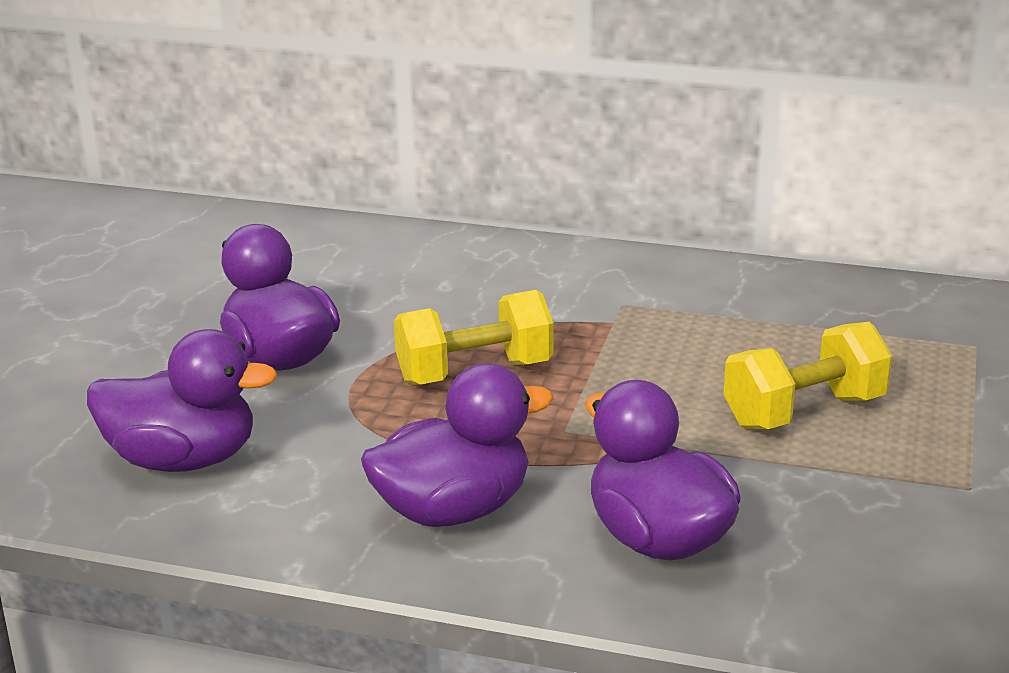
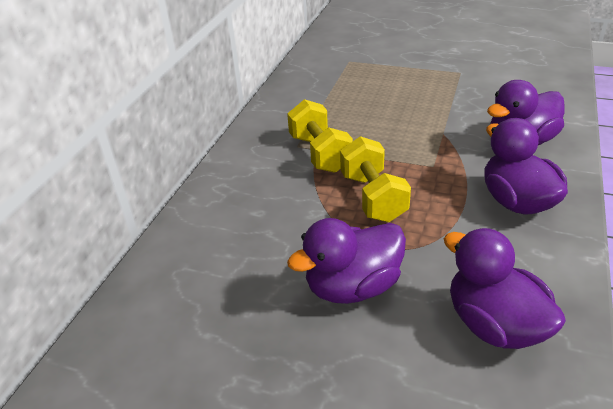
camera: 85 degrees left, 10 degrees up
purple duck [87,329,277,472] -> purple duck turned 45 degrees counterclockwise [444,228,566,349]
yellow dumbbell [723,322,892,429] -> yellow dumbbell moved to [287,99,353,173]

